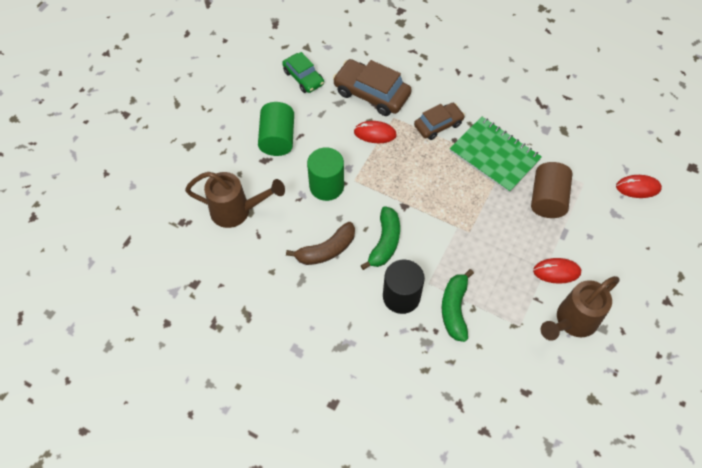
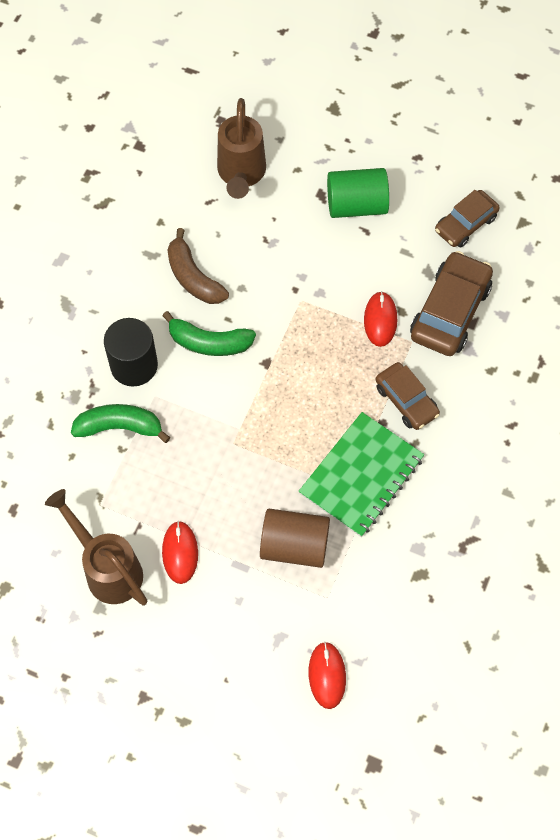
camera: 85 degrees right, 5 degrees up
green car [282,52,324,93] -> brown car [435,190,500,248]
green cylinder [307,147,344,201] -> none

